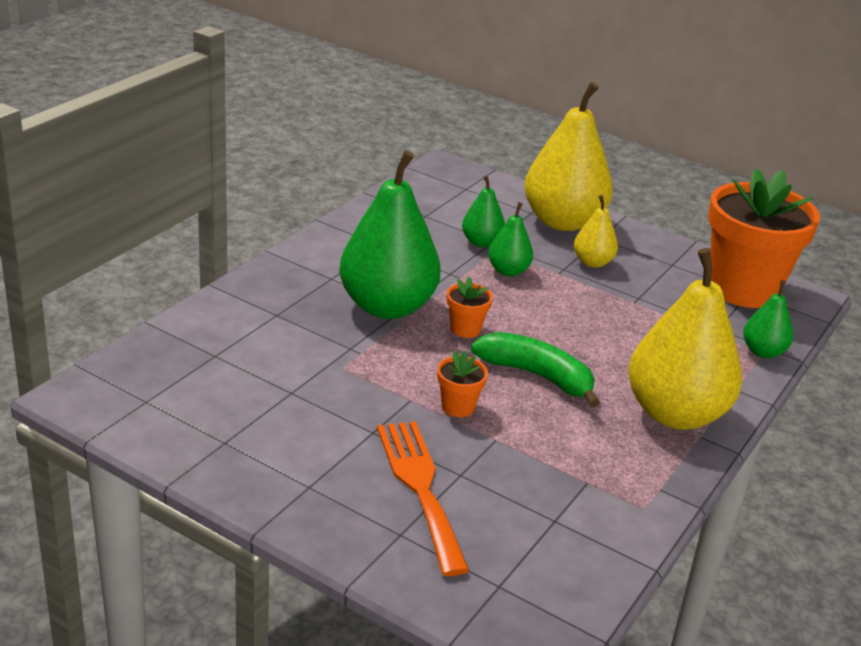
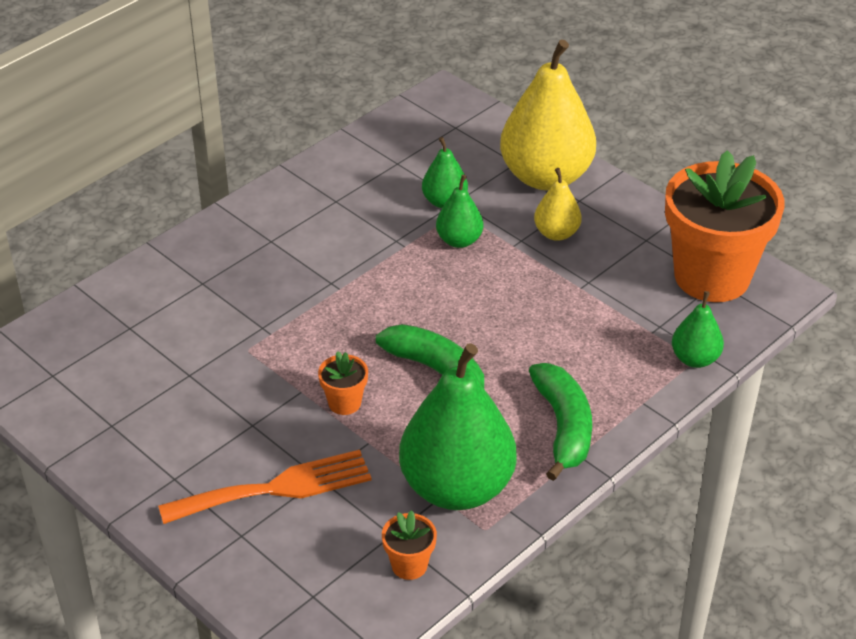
camera: 15 degrees right, 10 degrees up
green pear [339,150,441,319] -> green pear moved to [399,343,517,510]
orange fork [377,421,469,576] -> orange fork turned 75 degrees clockwise [158,450,372,524]
orange flower pot [447,277,493,338] -> orange flower pot moved to [382,510,437,580]
yellow pear [628,248,742,430] -> green banana [529,363,592,481]

